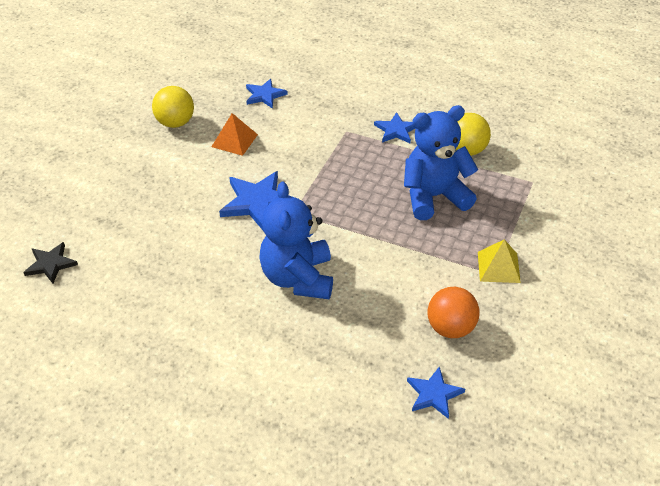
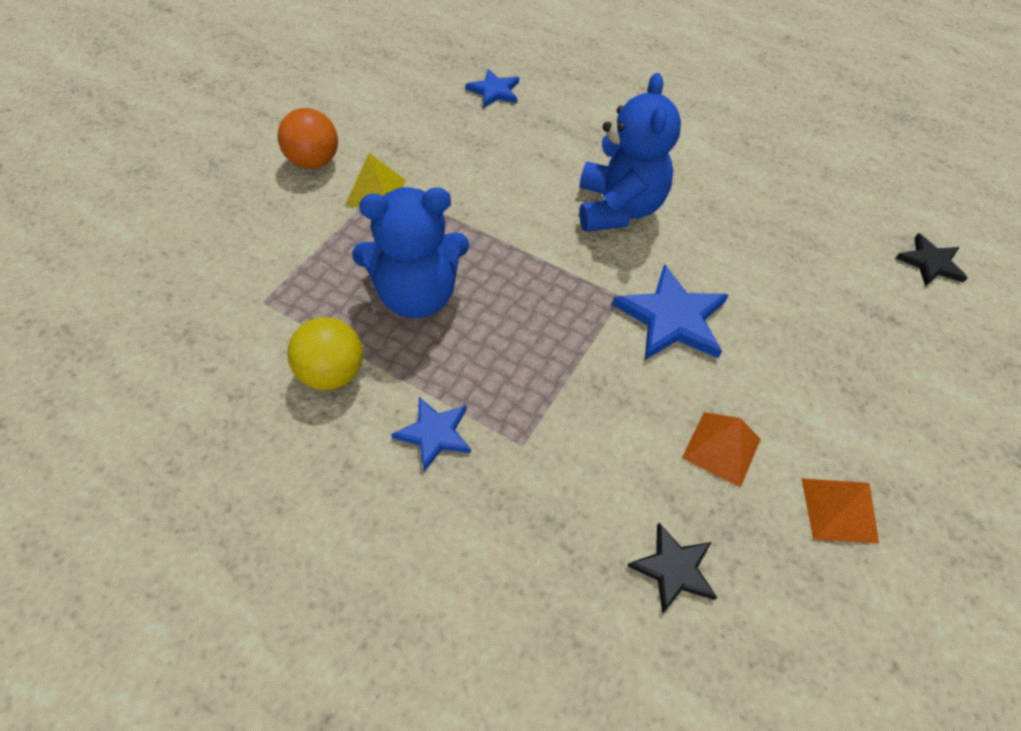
camera: 175 degrees left, 10 degrees up
yellow ball [152,86,194,128] -> orange pyramid [801,478,879,543]
blue star [246,79,288,109] -> black star [628,523,717,614]
orange ball [427,287,479,338] -> orange ball moved to [278,108,338,169]

